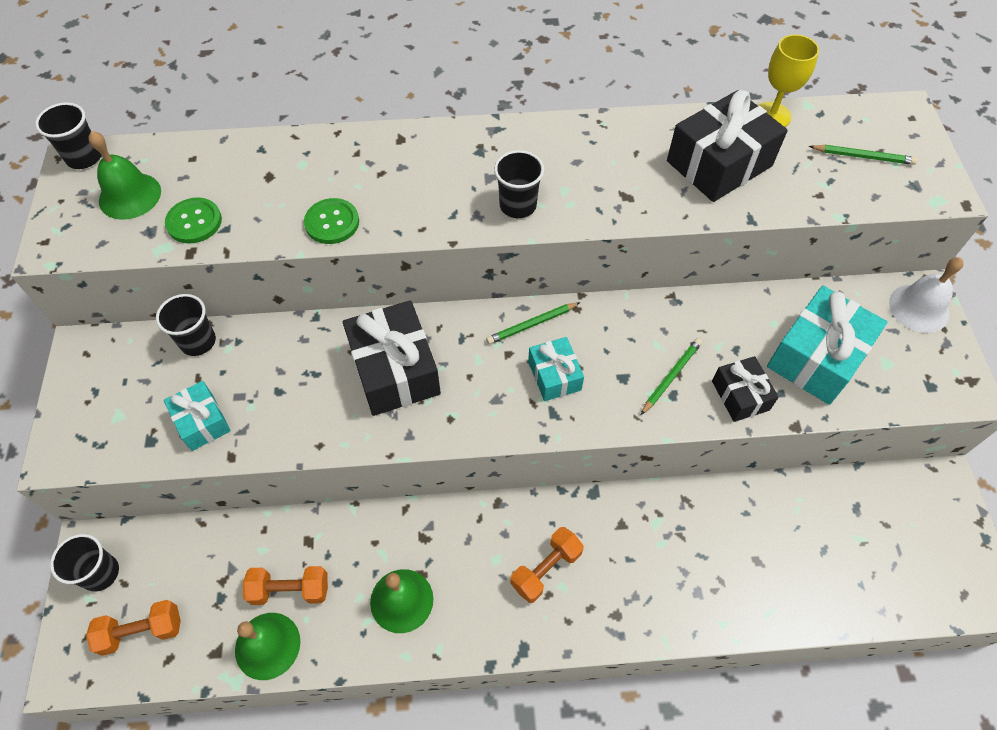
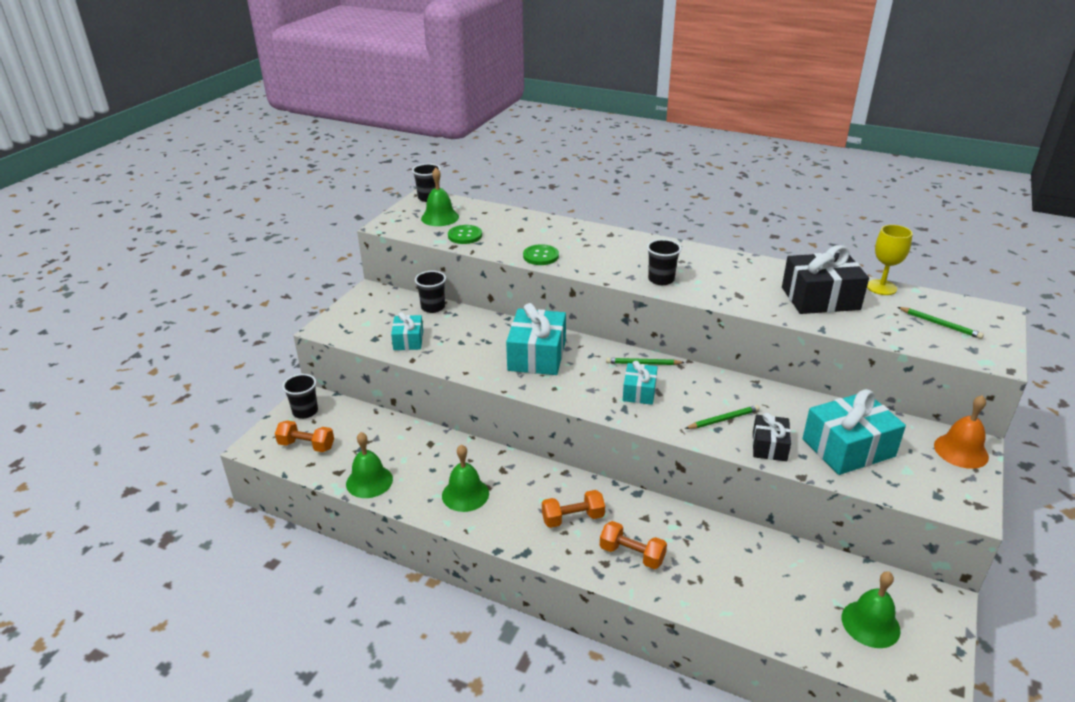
camera: 30 degrees right, 25 degrees down
orange dumbbell [243,566,328,605] -> orange dumbbell moved to [600,521,667,569]
black gift [343,300,441,416] -> turquoise gift [506,303,566,375]
white bell [889,257,963,333] -> orange bell [934,395,989,469]
none -> green bell [842,571,901,648]

